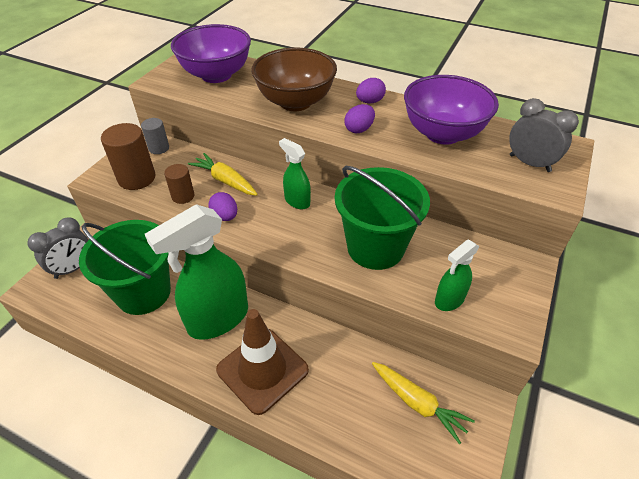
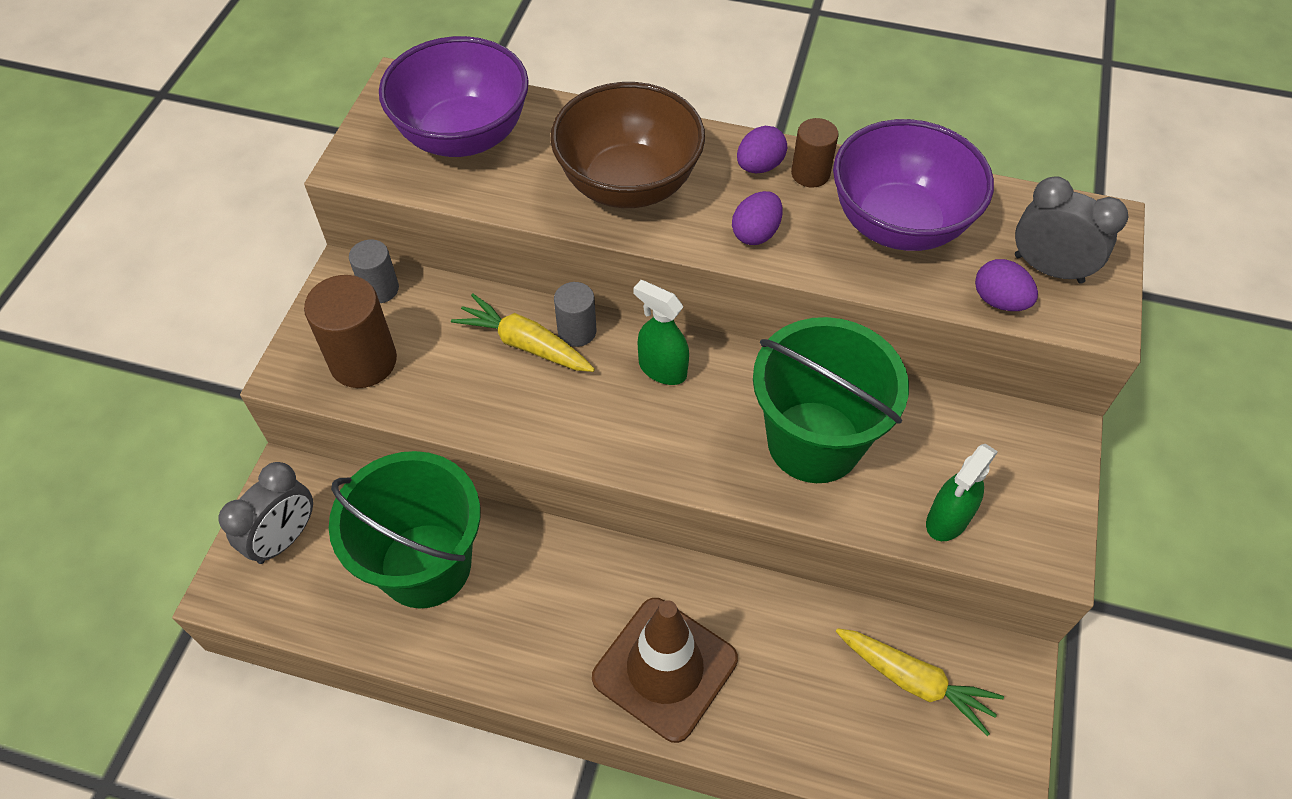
camera: 10 degrees left, 10 degrees up
green spray bottle [145,204,248,340] -> none
brown cylinder [164,164,194,204] -> brown cylinder moved to [791,118,839,188]
purple egg [209,192,237,221] -> purple egg moved to [975,259,1038,311]
none -> grey cylinder [554,282,597,347]

